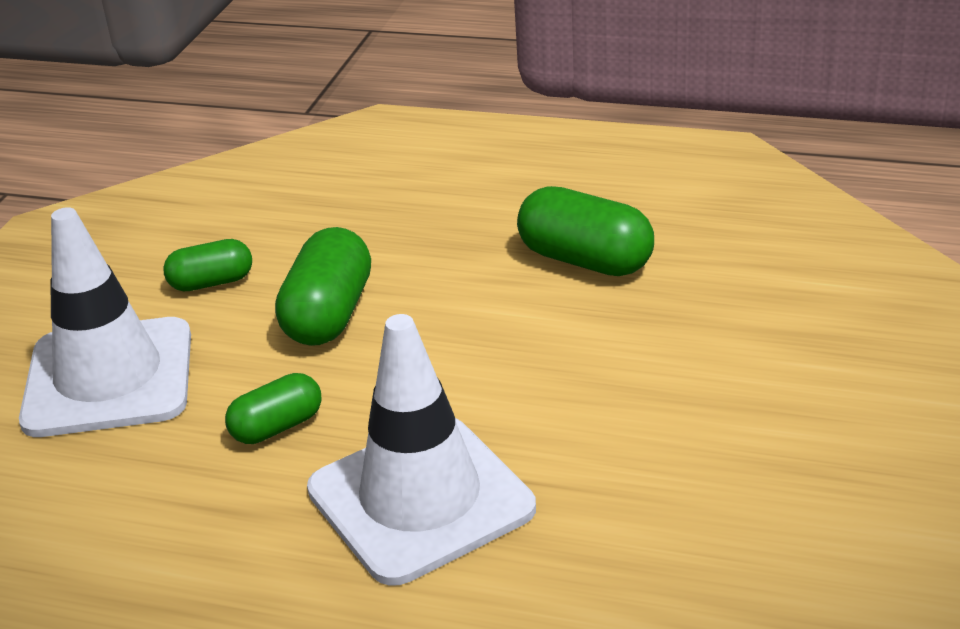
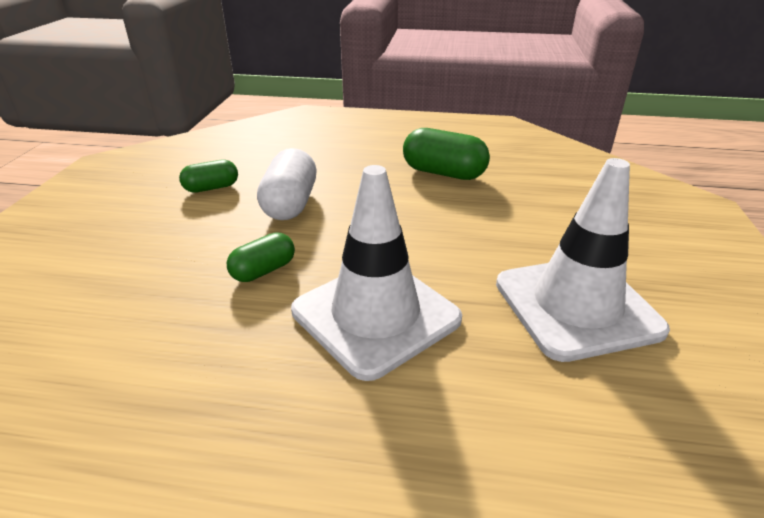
camera: 10 degrees left, 0 degrees up
white traffic cone [19,207,191,437] -> white traffic cone moved to [496,158,670,362]
green capsule [275,227,371,346] -> white capsule [257,148,316,220]

